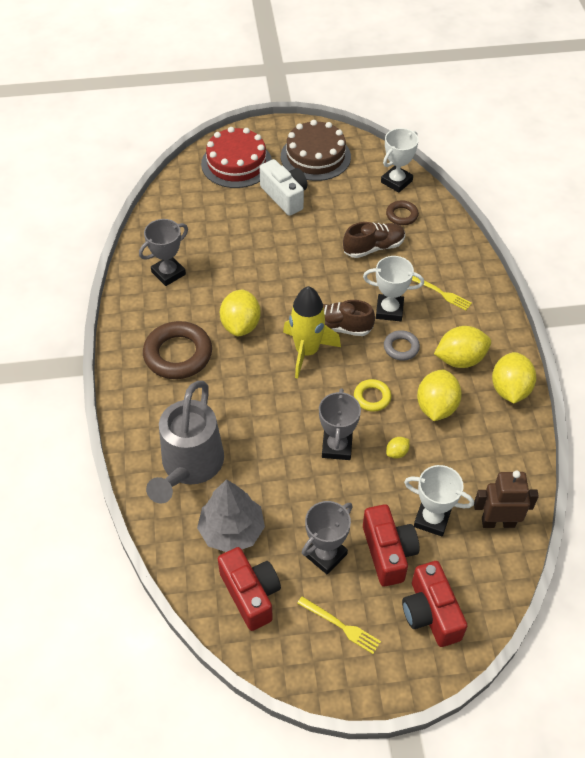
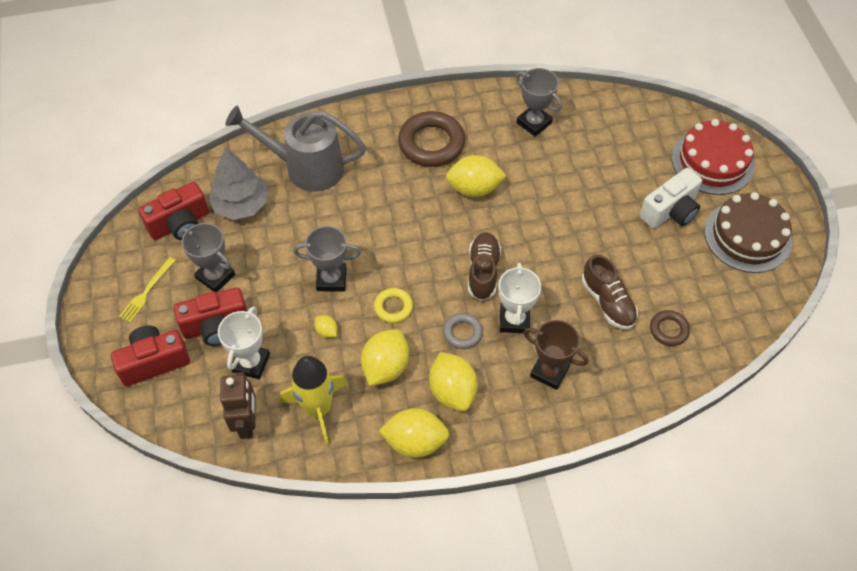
camera: 85 degrees right, 5 degrees up
yellow rocket [283,286,341,379] -> yellow rocket moved to [280,356,347,445]
white trophy [381,128,419,193] -> none
yellow fork [412,276,472,311] -> brown trophy [523,320,589,390]
yellow lemon [417,370,462,421] -> yellow lemon turned 75 degrees counterclockwise [361,329,409,386]

